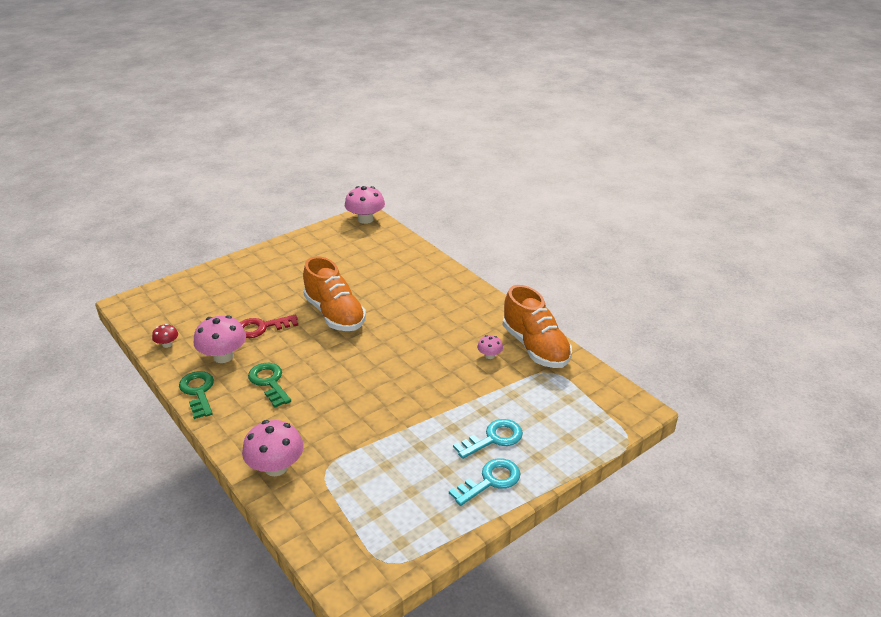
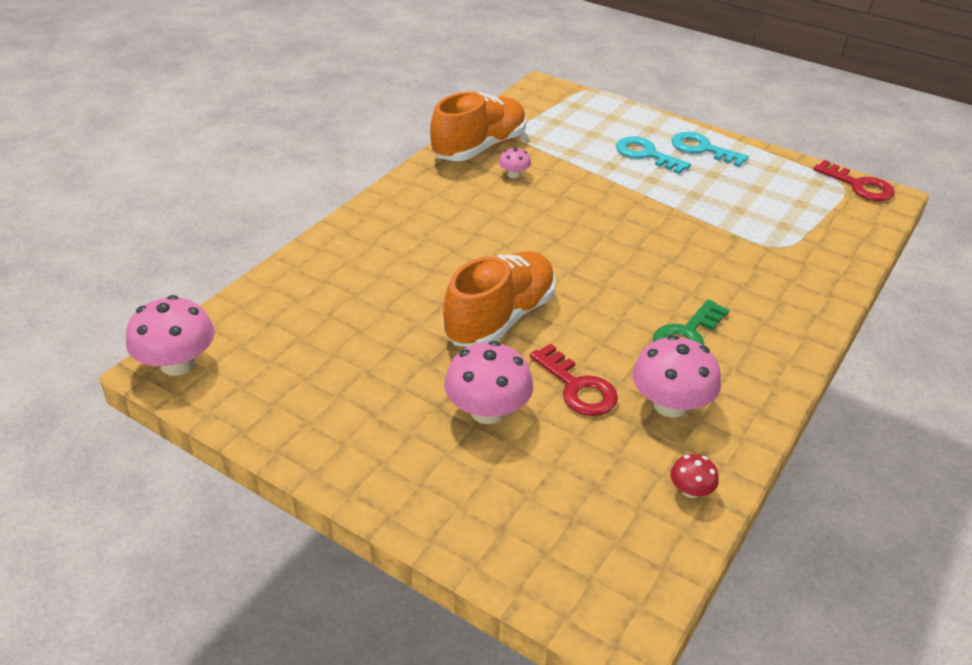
camera: 110 degrees left, 5 degrees up
green key [179,371,214,419] -> none
pink mushroom [242,420,304,476] -> pink mushroom moved to [444,341,533,424]
none -> red key [813,160,895,201]

